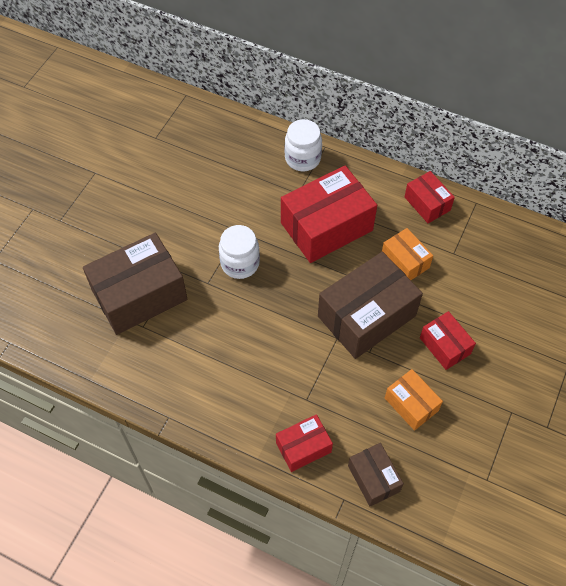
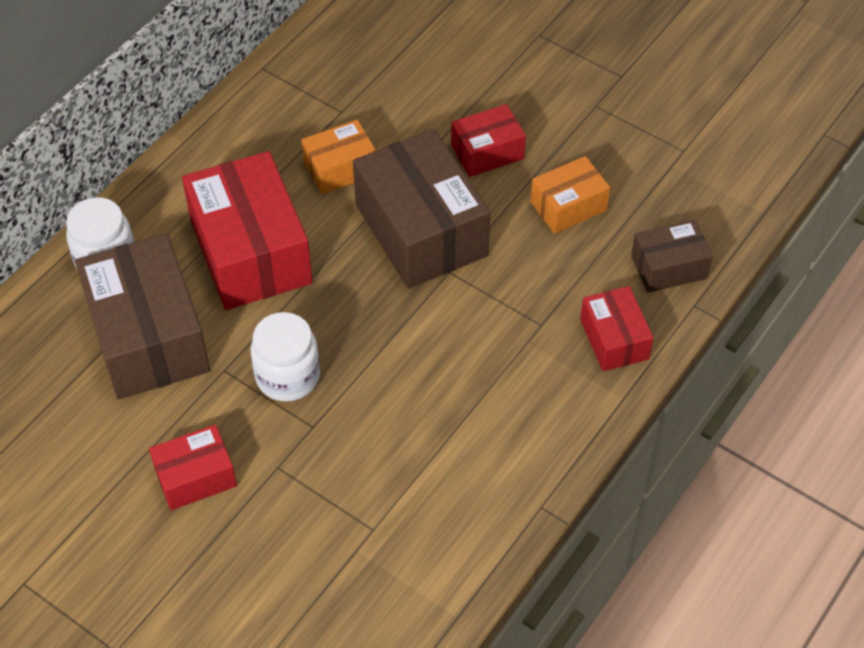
camera: 80 degrees left, 5 degrees down
brown box [83,233,187,335] -> brown box moved to [75,233,210,400]
red box [405,171,455,223] -> red box moved to [149,424,237,510]

